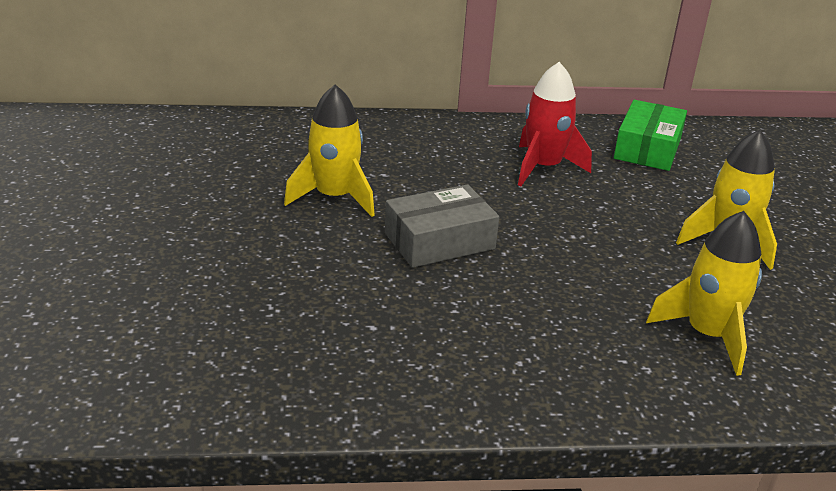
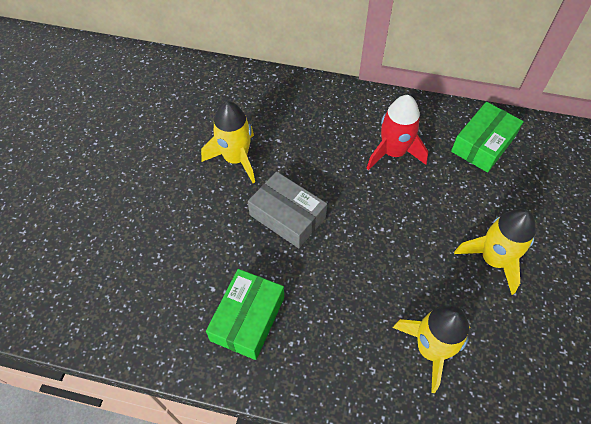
camera: 20 degrees right, 25 degrees up
grey box [385,184,499,268] -> grey box turned 45 degrees clockwise [248,171,327,248]
none -> green box [206,269,284,360]

